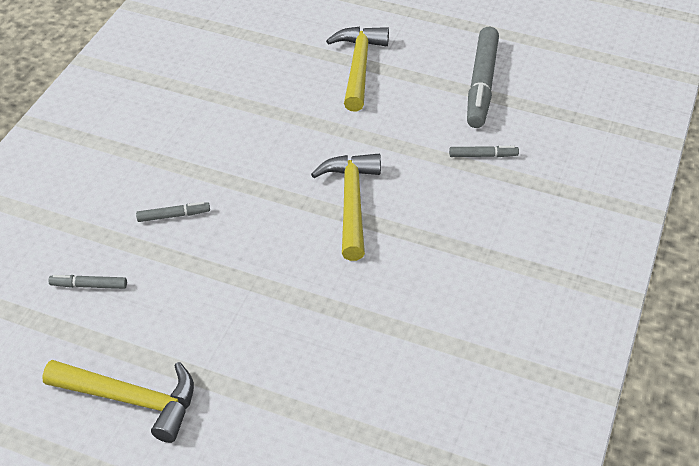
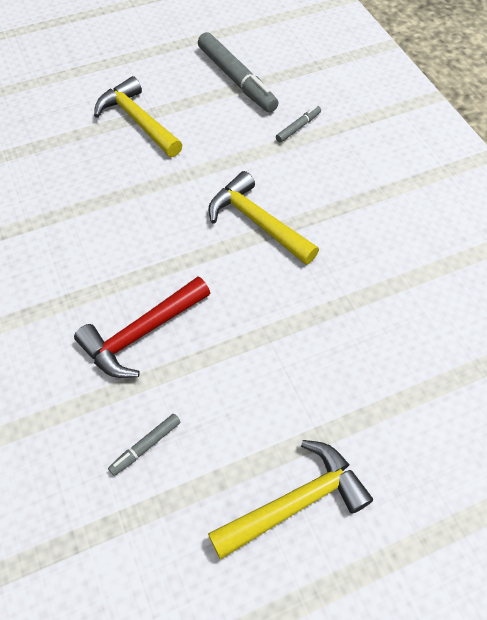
camera: 45 degrees left, 10 degrees up
grey marker [136,202,210,222] -> red hammer [74,277,210,378]

